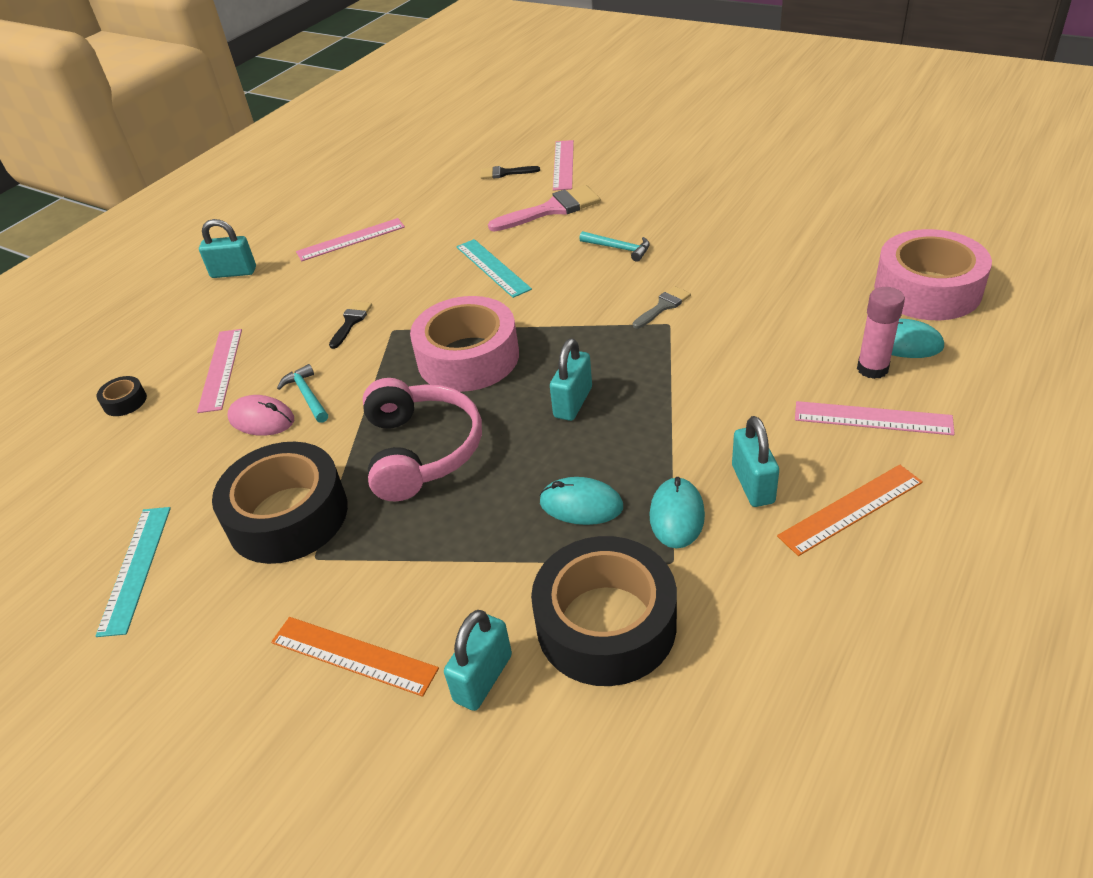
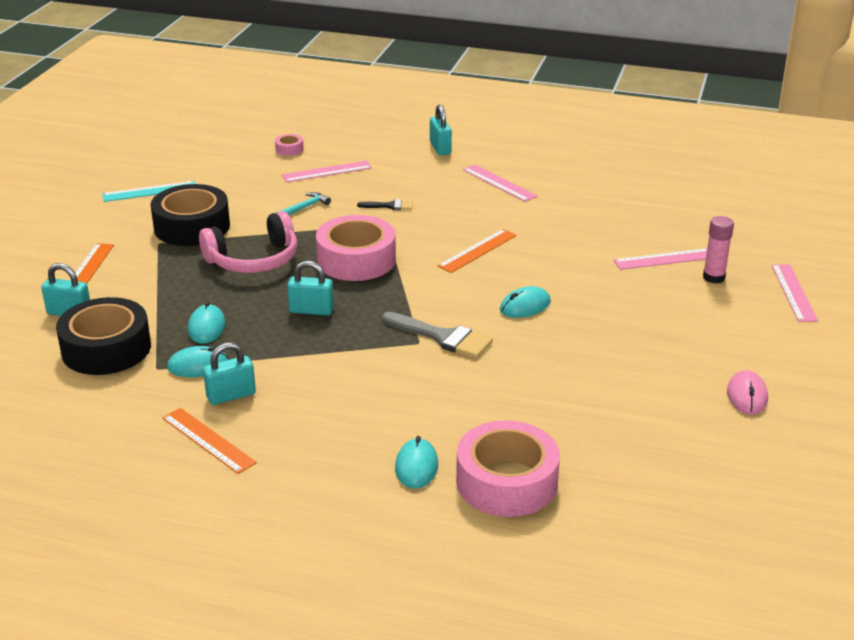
camera: 70 degrees right, 10 degrees down
black tape [96,376,147,416] -> pink tape [275,134,304,156]
pink mouse [228,395,294,436] -> pink mouse moved to [727,370,768,415]
turquoise ruler [456,239,532,298] -> orange ruler [437,229,517,273]
black brush [480,166,540,179] -> none
pink brush [488,185,601,232] -> none
turquoise hammer [579,231,650,262] -> turquoise mouse [500,286,551,318]
grey brush [633,286,691,329] -> grey brush [382,312,493,358], size x1.80
pink ruler [795,401,955,435] -> pink ruler moved to [772,264,818,322]
pink glue stick [857,287,905,379] -> pink glue stick moved to [703,216,734,283]

